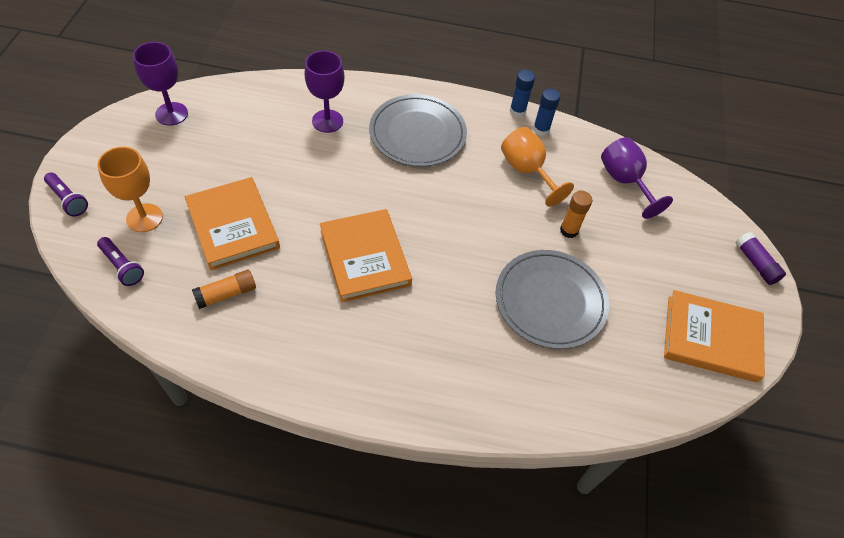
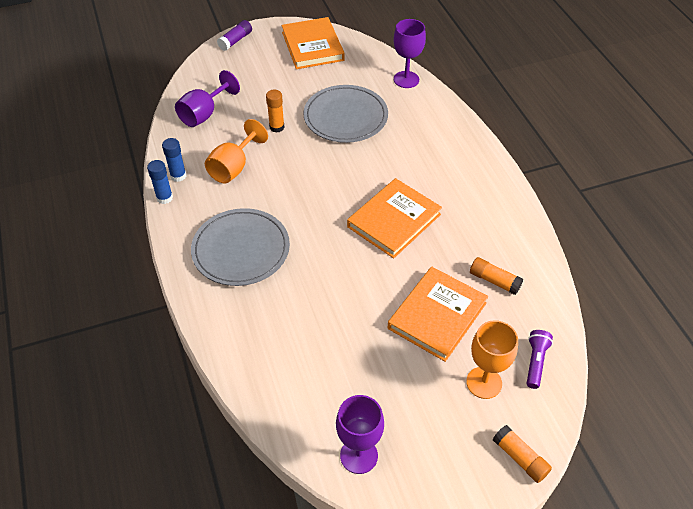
camera: 115 degrees left, 5 degrees down
purple flashlight [44,172,88,216] -> orange glue stick [493,425,552,483]
purple goblet [304,51,344,133] -> purple goblet moved to [394,19,426,88]

